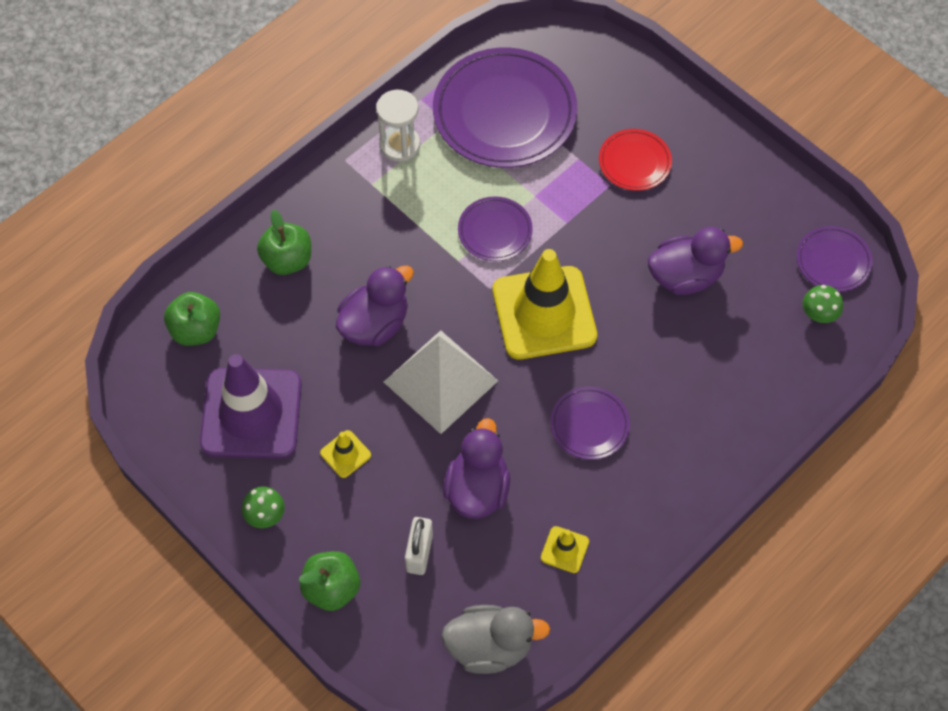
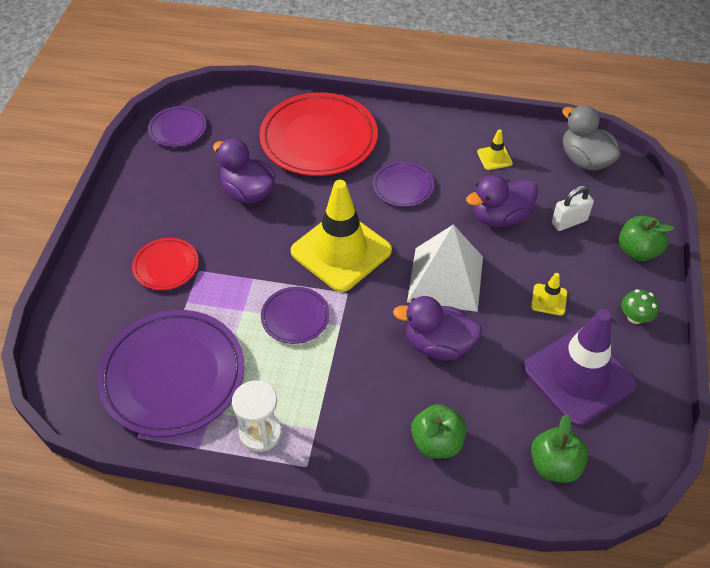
camera: 125 degrees left, 10 degrees down
green mushroom [803,285,843,323] -> none
none -> red plate [259,92,378,176]

